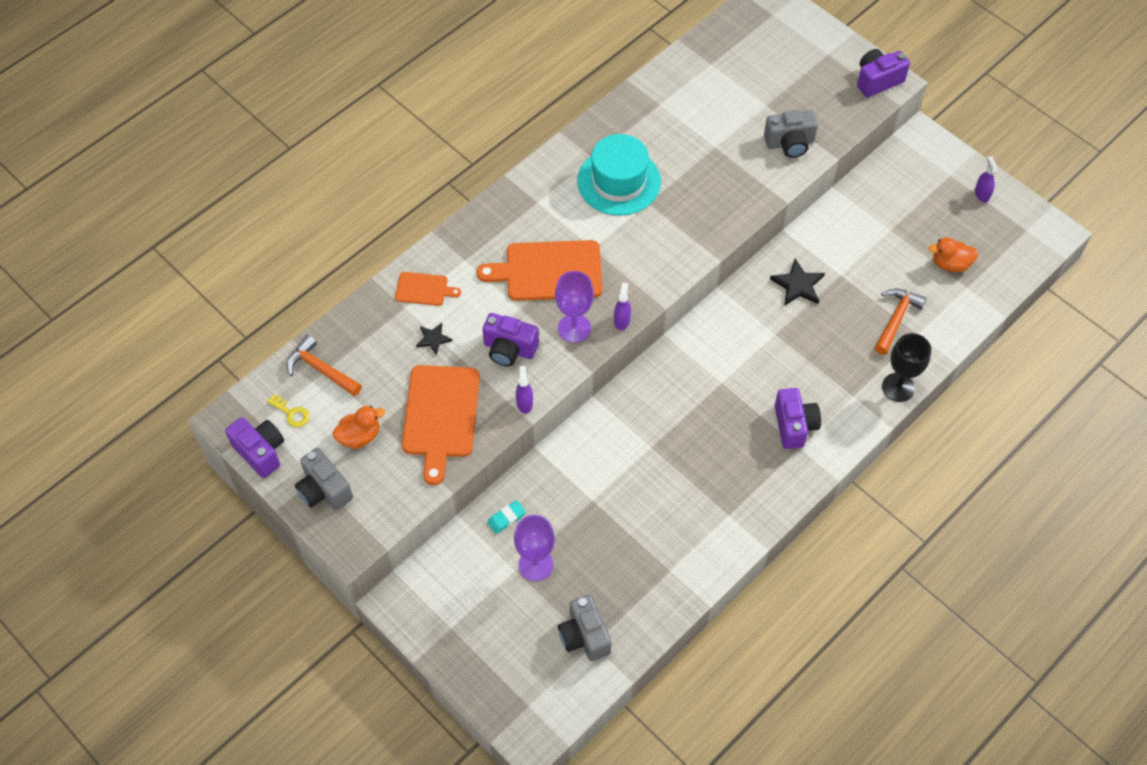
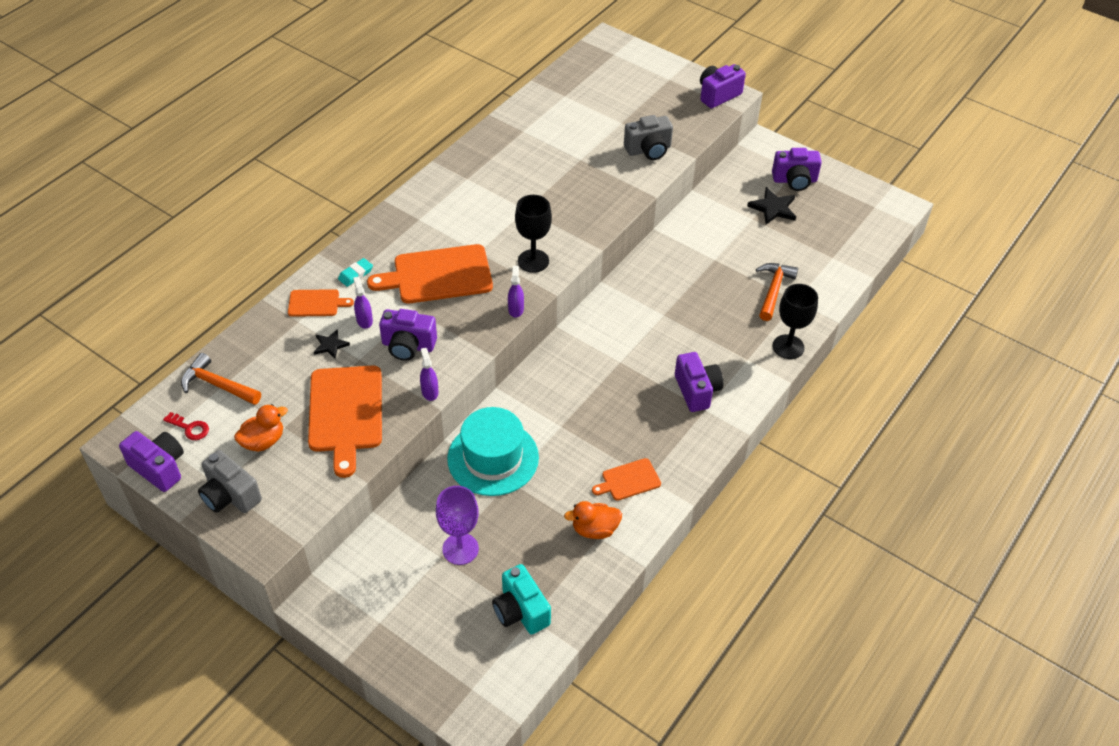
camera: 10 degrees left, 10 degrees down
yellow key [267,394,310,427] -> red key [163,412,209,440]
turquoise eraser [487,500,526,534] -> turquoise eraser moved to [338,258,373,287]
purple goblet [555,271,594,343] -> none
grey camera [558,594,611,661] -> turquoise camera [492,564,551,635]
turquoise hat [577,134,661,216] -> turquoise hat moved to [447,407,539,496]
black star [770,259,825,306] -> black star moved to [747,187,796,225]
orange duck [928,237,978,272] -> orange duck moved to [564,501,622,539]
purple spray bottle [975,156,997,203] -> purple spray bottle moved to [353,277,373,329]
none -> black goblet [515,195,552,273]
none -> orange cutting board [592,458,661,501]
none -> purple camera [772,148,822,191]

